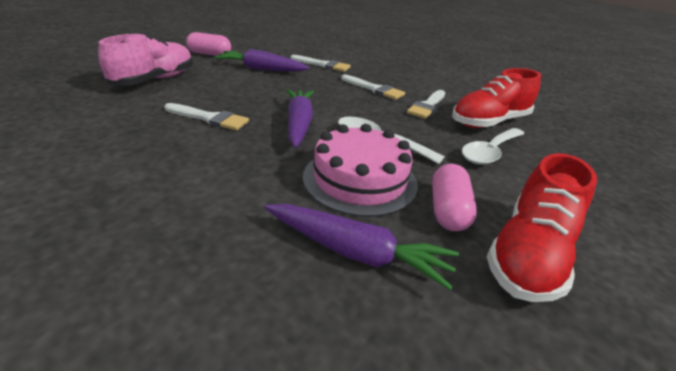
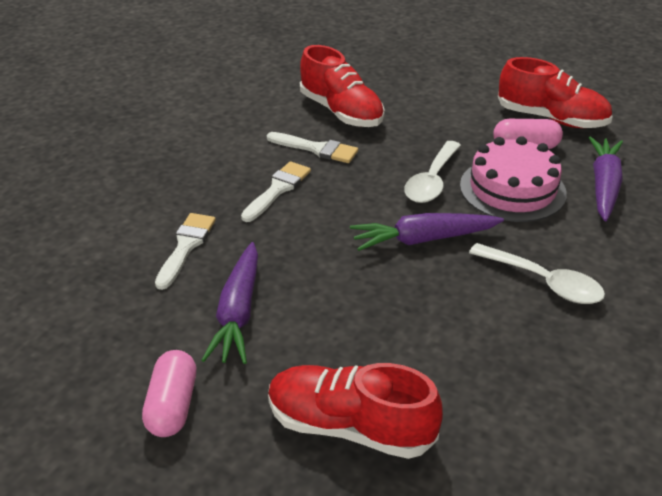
camera: 95 degrees left, 5 degrees up
pink shoe [98,34,193,86] -> red shoe [268,363,443,459]
white brush [164,103,249,130] -> none
white spoon [462,128,525,165] -> white spoon moved to [469,243,605,304]

